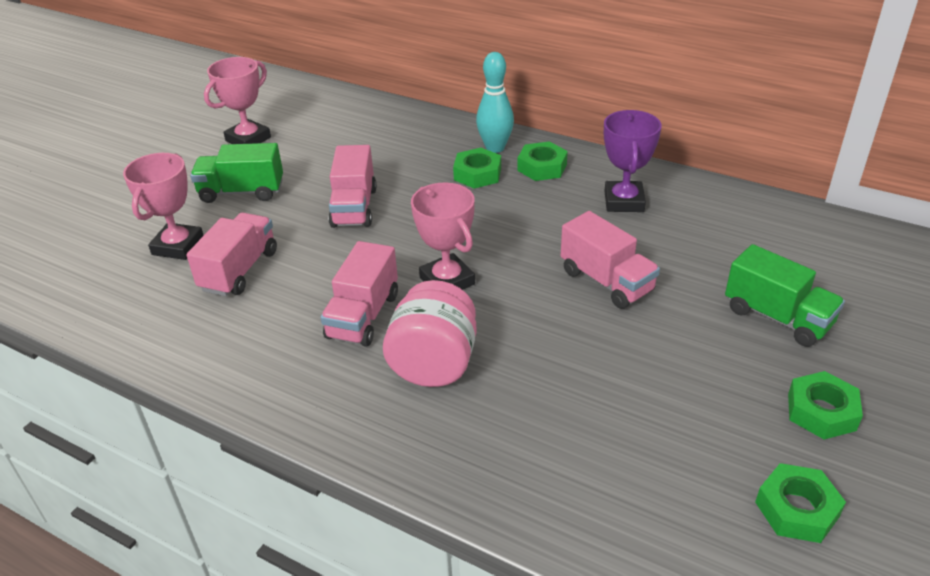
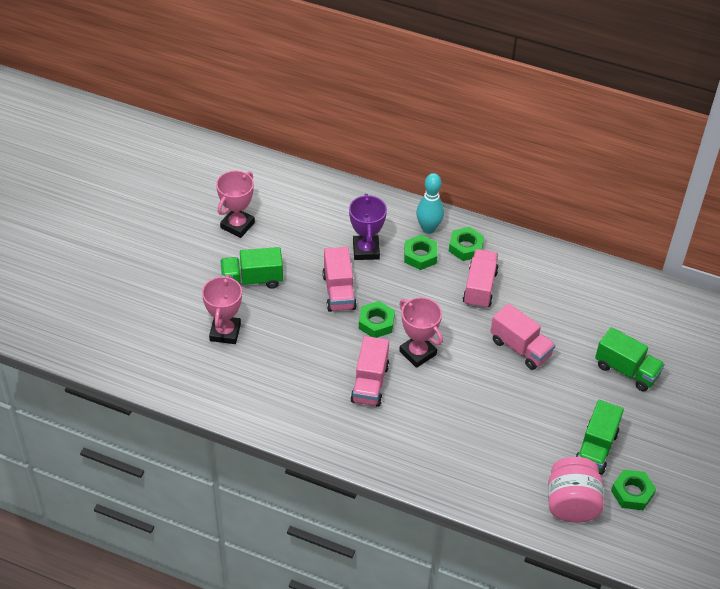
camera: 10 degrees left, 10 degrees up
pink truck [186,213,277,296] -> pink truck moved to [463,249,499,309]
pink jar [383,280,477,387] -> pink jar moved to [548,457,604,523]
purple trophy [604,110,662,212] -> purple trophy moved to [349,194,387,260]
green nut [788,371,863,439] -> green nut moved to [359,301,395,338]
none -> green truck [575,400,624,475]

